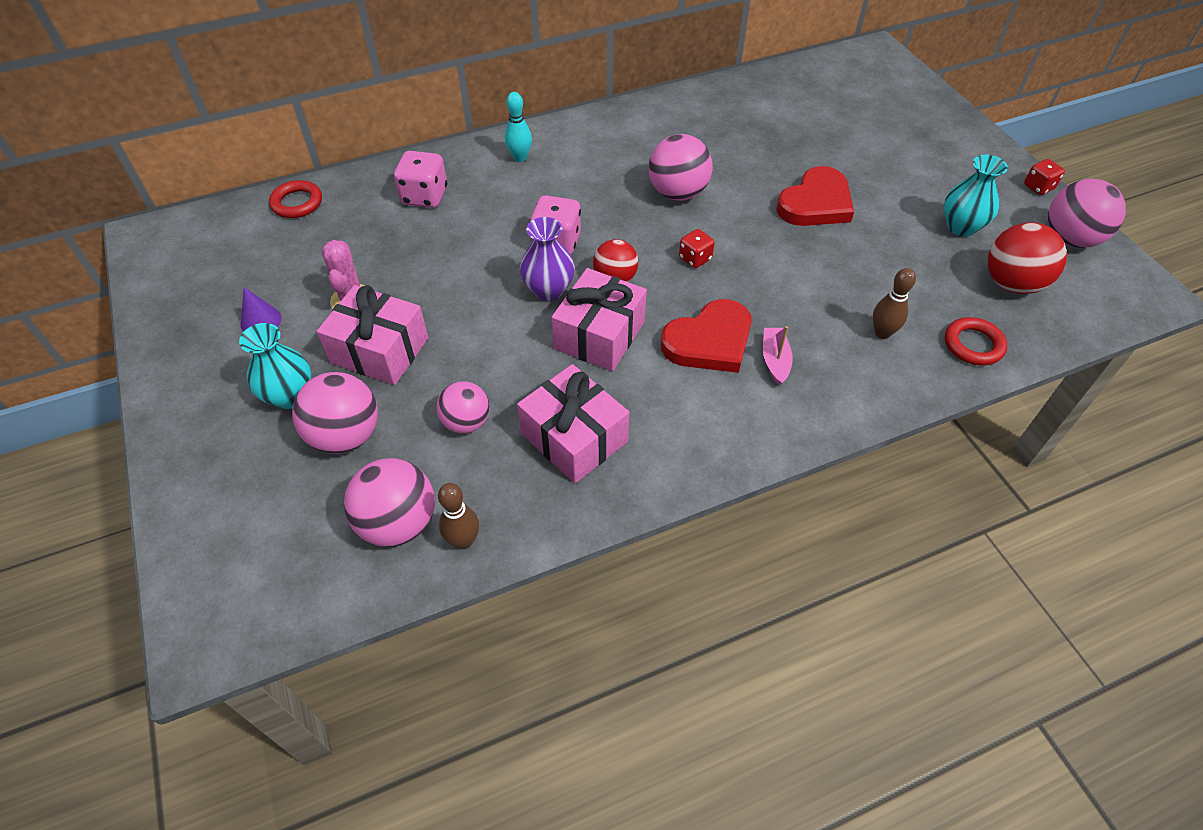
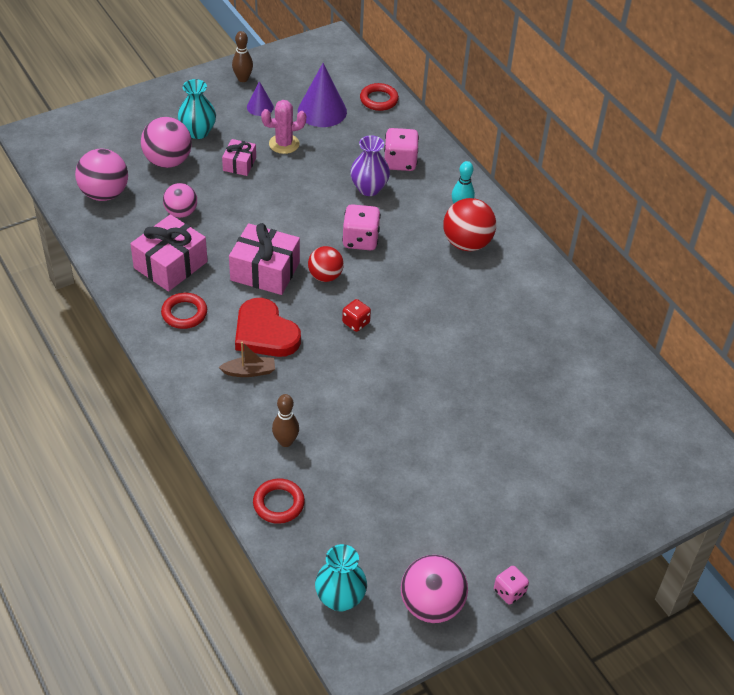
camera: 80 degrees right, 5 degrees down
pink gift [316,285,429,385] -> pink gift [222,139,256,176], size x0.56
brown bowling pin [438,483,479,549] -> brown bowling pin moved to [232,31,253,82]
purple vase [520,217,575,301] -> purple vase moved to [350,136,390,196]
pink ball [649,134,713,201] -> none
pink boat [763,326,793,385] -> brown boat [218,342,275,377]
red heart [777,166,854,226] -> none
turquoise vase [944,155,1008,237] -> turquoise vase moved to [315,544,367,612]
red ball [988,222,1067,294] -> red ball moved to [443,198,496,251]
red dice [1024,159,1065,195] -> pink dice [494,566,529,604]
none -> red ring [161,293,207,329]
none -> purple cone [298,63,347,127]

